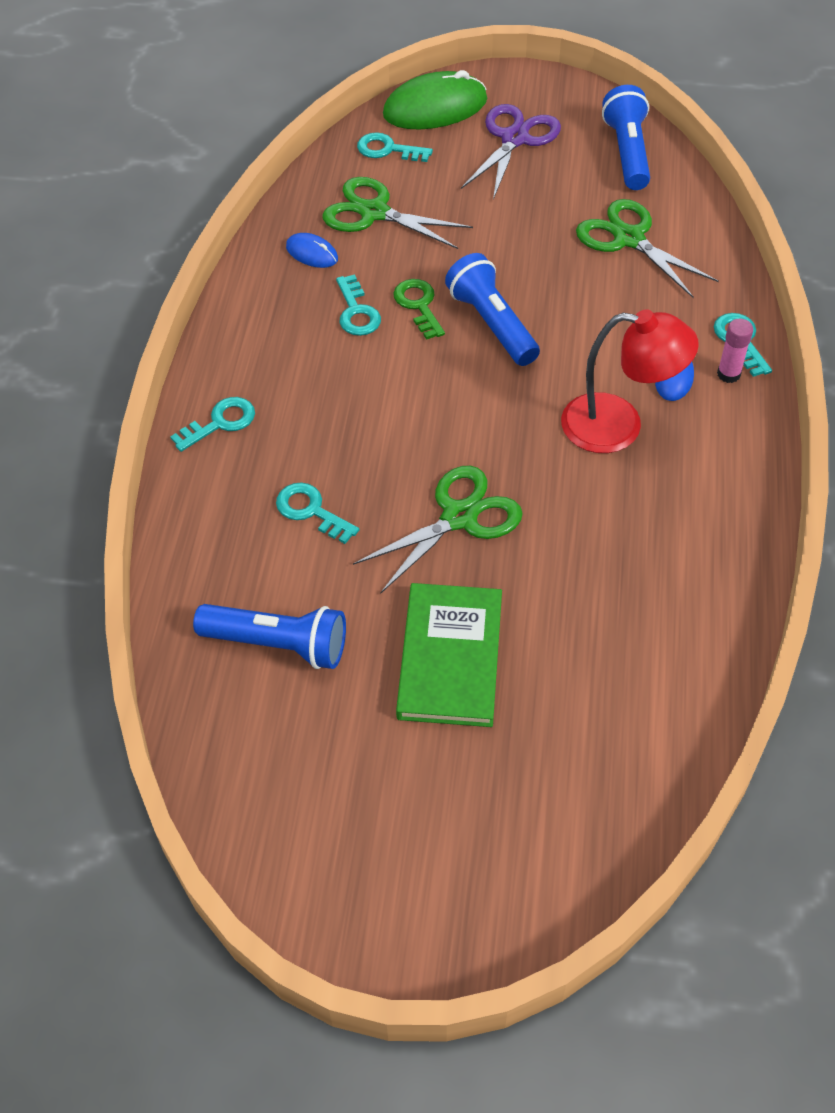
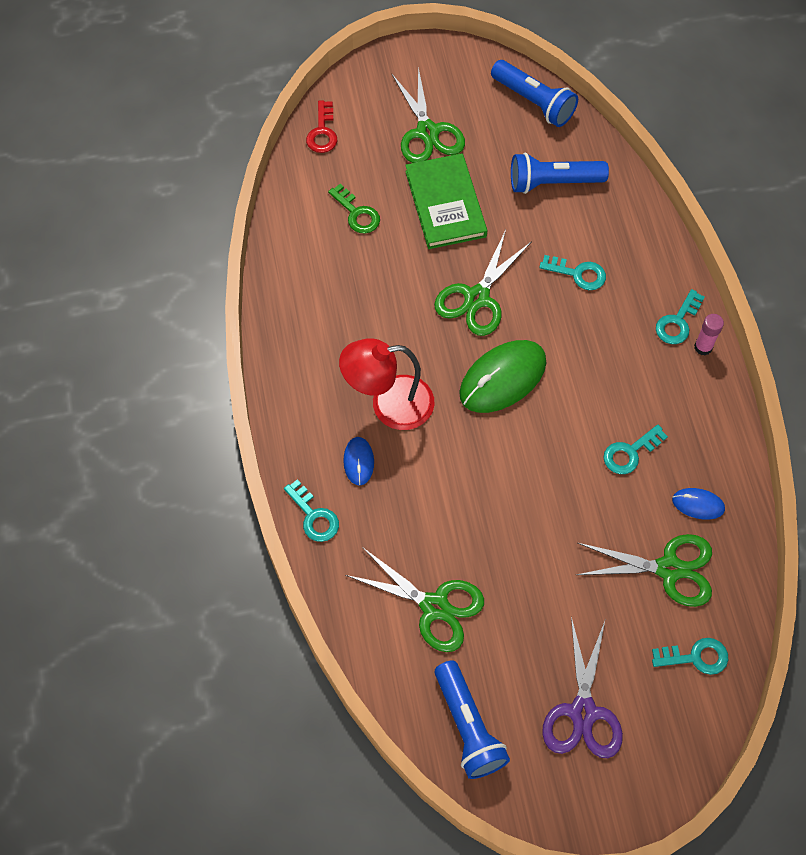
camera: 160 degrees right, 10 degrees up
turquoise key [336,274,381,336] -> turquoise key turned 90 degrees counterclockwise [604,425,668,474]
green mouse [383,70,487,129] -> green mouse moved to [459,340,546,413]
green key [393,279,445,340] -> green key moved to [328,184,380,234]
blue flashlight [445,253,540,366] -> blue flashlight moved to [491,60,578,127]
pink glue stick [717,319,753,383] -> pink glue stick moved to [694,314,724,355]
none -> red key [306,100,337,153]
none -> green scissors [392,67,465,163]

